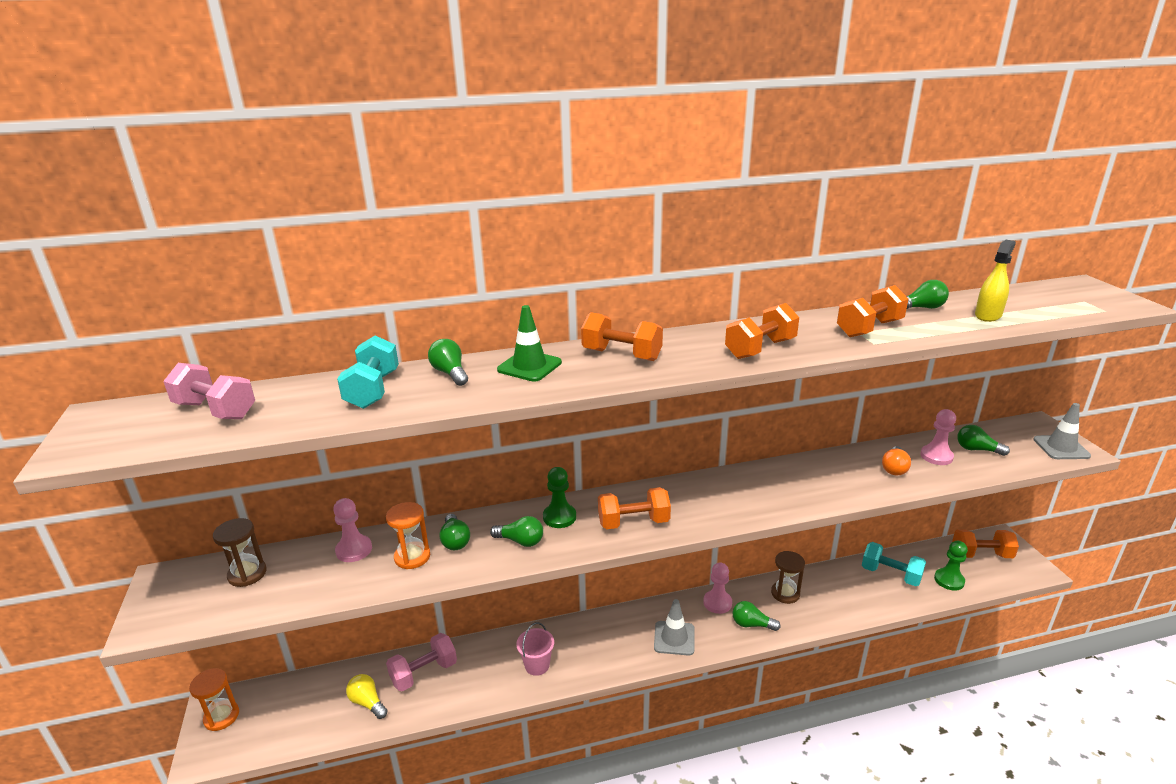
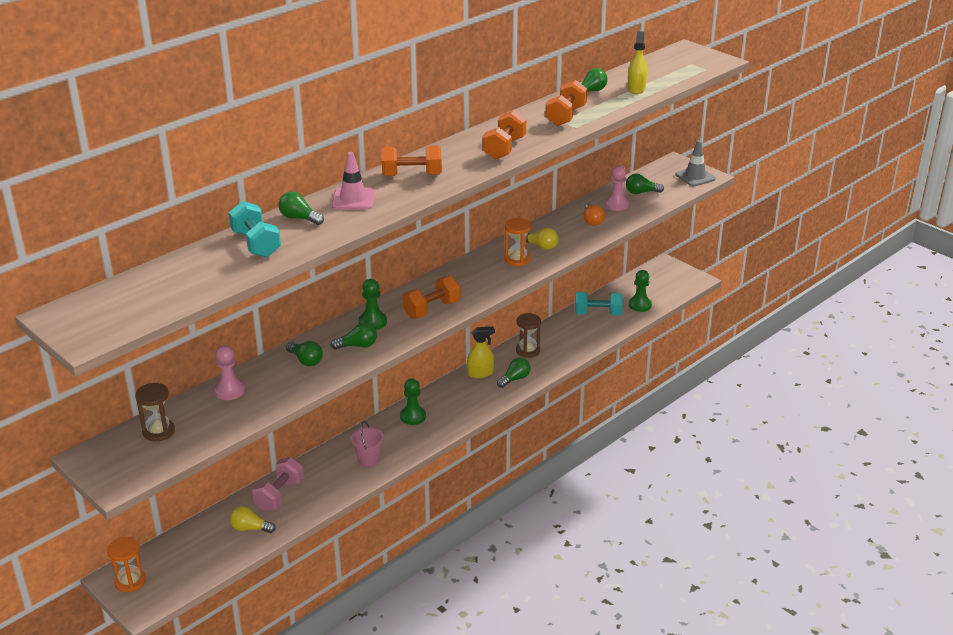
camera: 30 degrees left, 5 degrees up
pink dumbbell [163,363,255,419] -> none
orange hourglass [386,502,430,569] -> orange hourglass moved to [505,218,531,266]
green traffic cone [497,305,562,382] -> pink traffic cone [332,152,375,209]
grey traffic cone [654,599,695,656] -> none
pink pawn [703,563,732,614] -> yellow spray bottle [467,326,495,378]
green light bulb [732,601,781,631] -> green light bulb turned 150 degrees clockwise [497,358,531,388]
orange dumbbell [952,529,1019,558] -> none
none -> green pawn [400,379,426,425]
none -> yellow light bulb [520,228,558,250]

